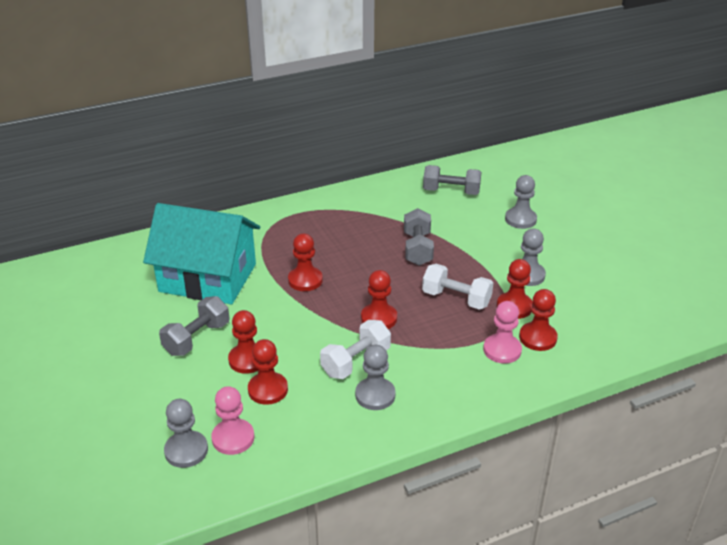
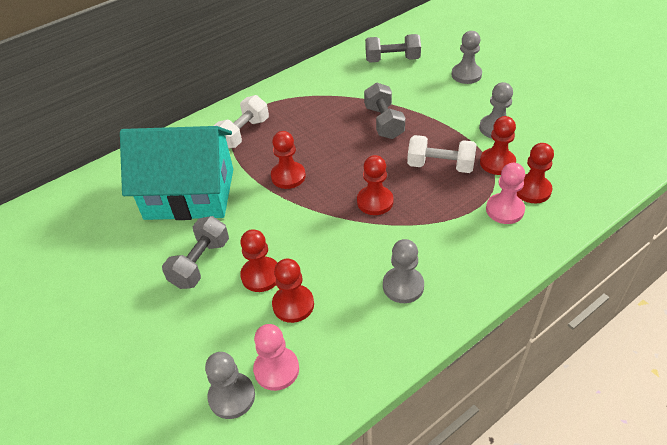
camera: 10 degrees left, 10 degrees up
white dumbbell [320,320,391,379] -> white dumbbell moved to [214,95,269,149]

